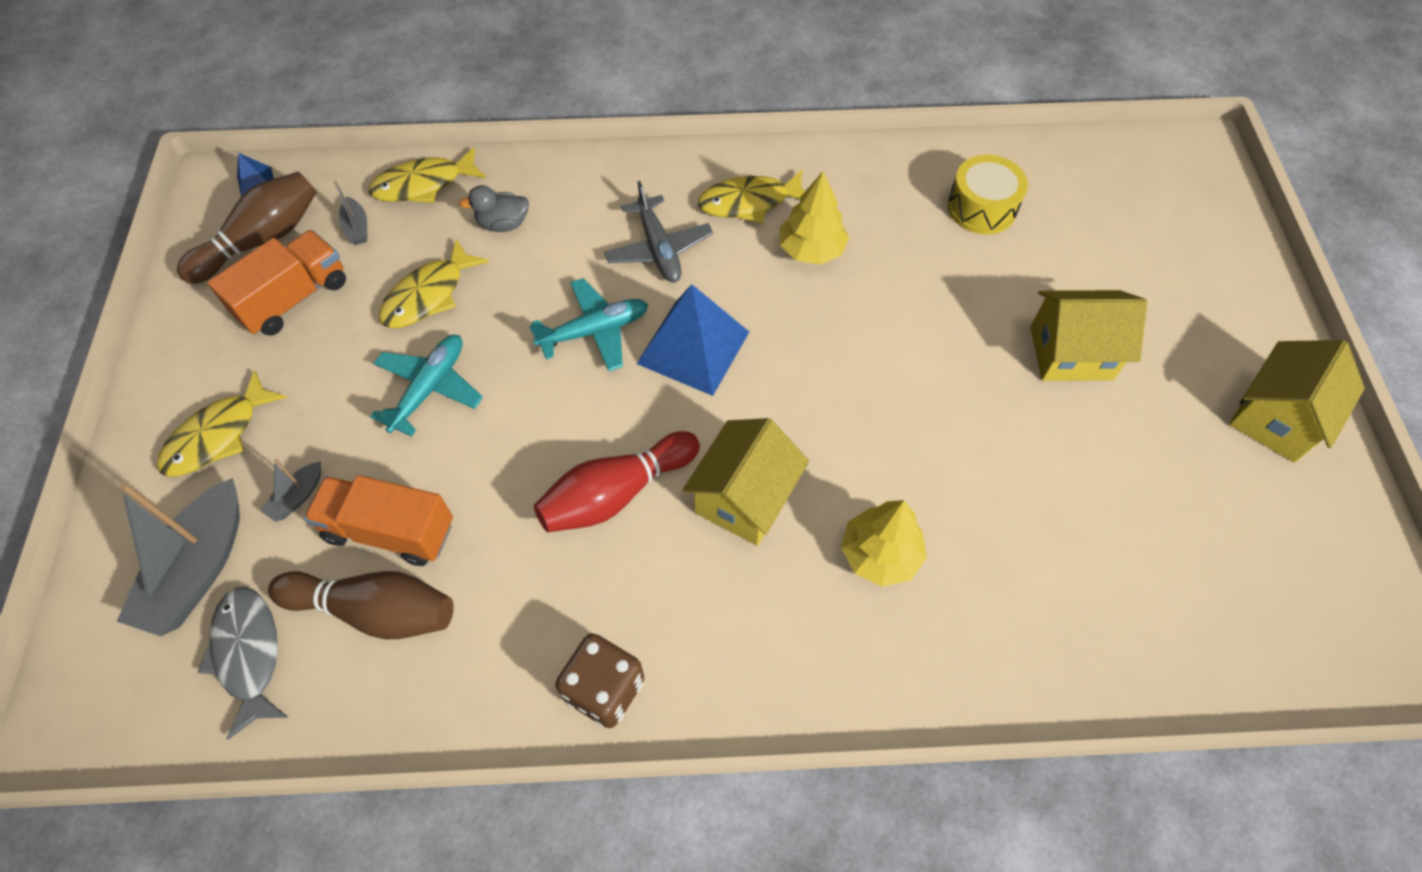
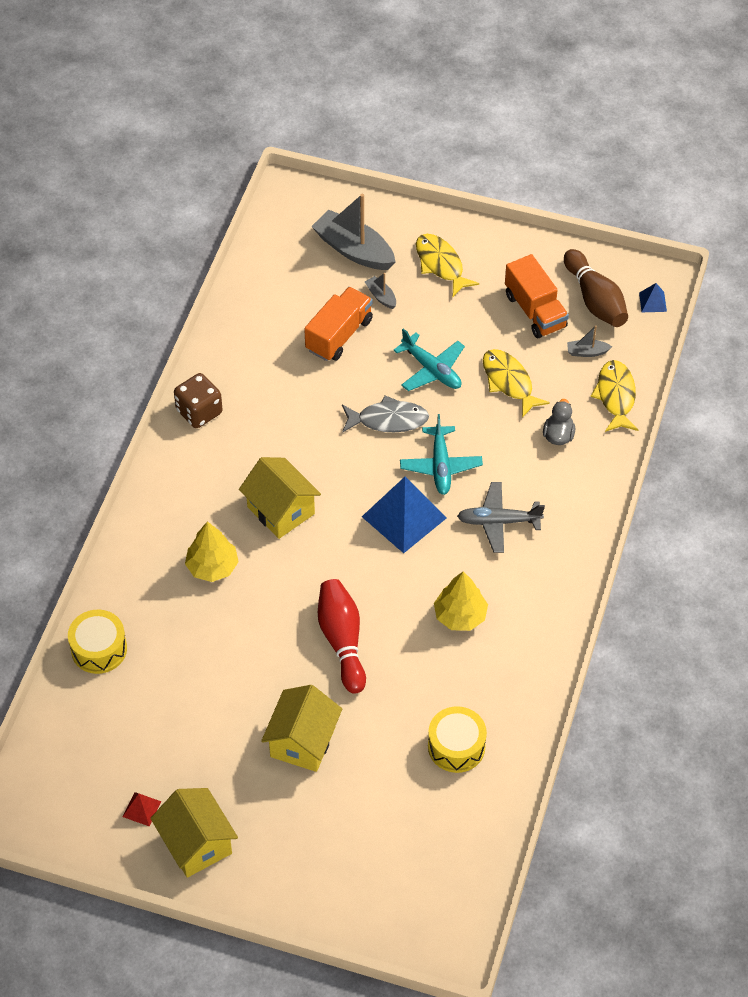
camera: 110 degrees right, 5 degrees down
grey fish [197,587,289,740] -> grey fish moved to [342,395,429,433]
brown bowling pin [268,571,454,639] -> none
red bowling pin [534,431,700,532] -> red bowling pin moved to [318,579,366,694]
yellow fish [698,170,805,223] -> none
none -> yellow drum [68,610,127,674]
none -> red pyramid [123,792,161,826]

